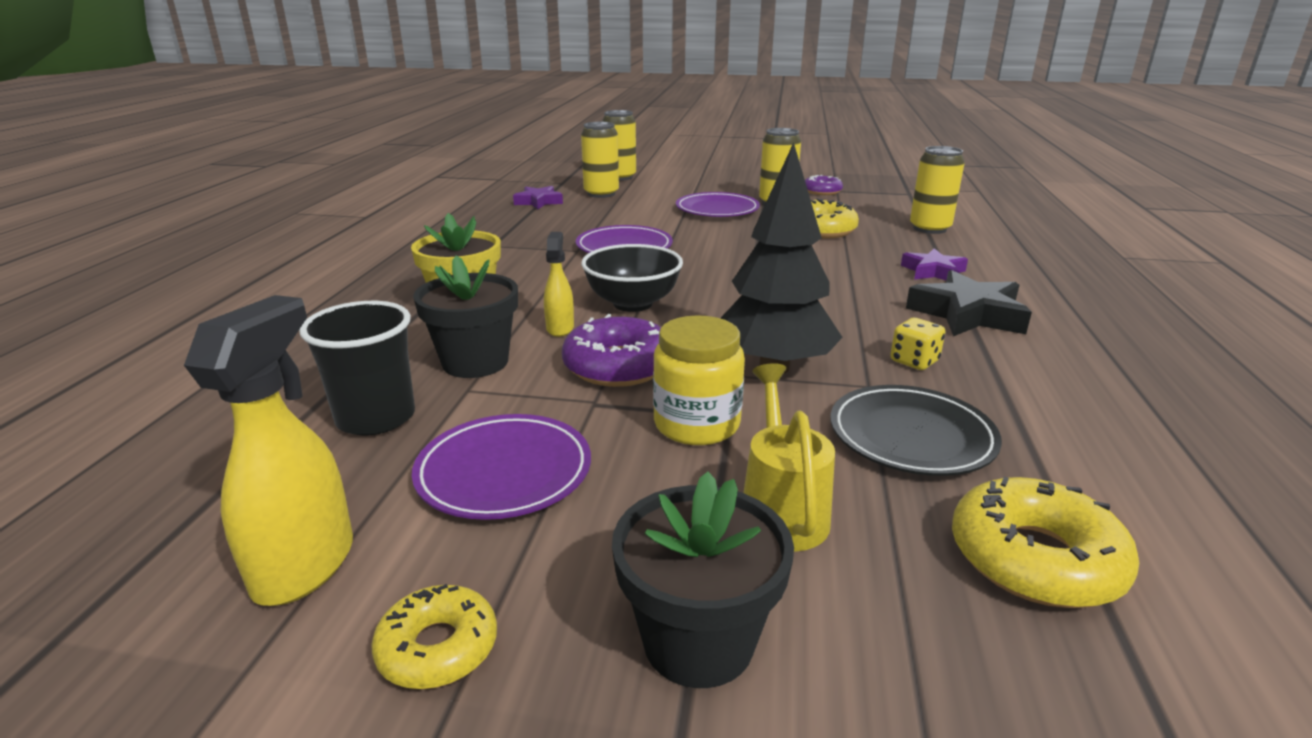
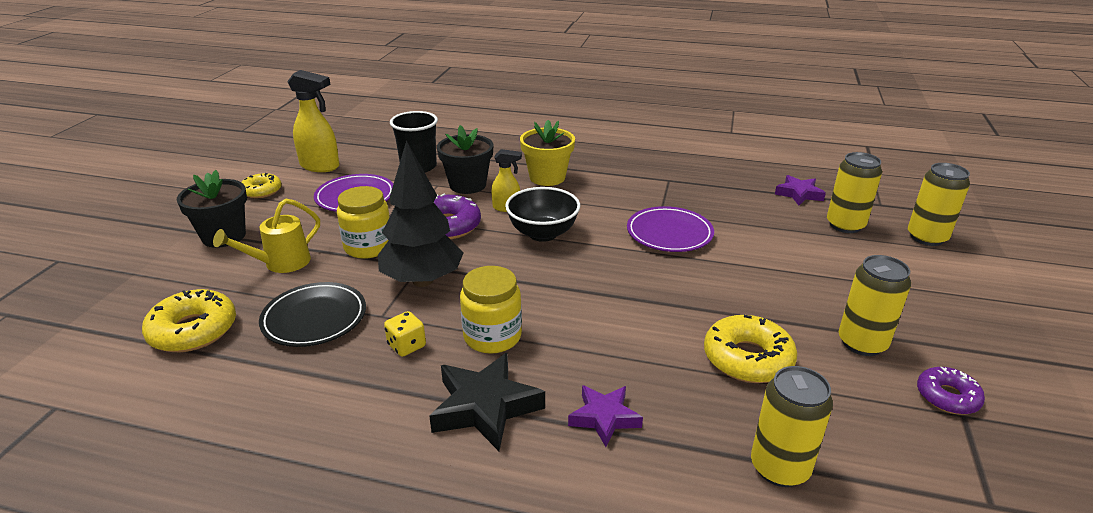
camera: 95 degrees right, 5 degrees up
purple plate [676,192,760,217] -> none
yellow watering can [743,363,835,552] -> yellow watering can turned 135 degrees clockwise [213,198,320,273]
none -> yellow jar [460,266,522,354]

